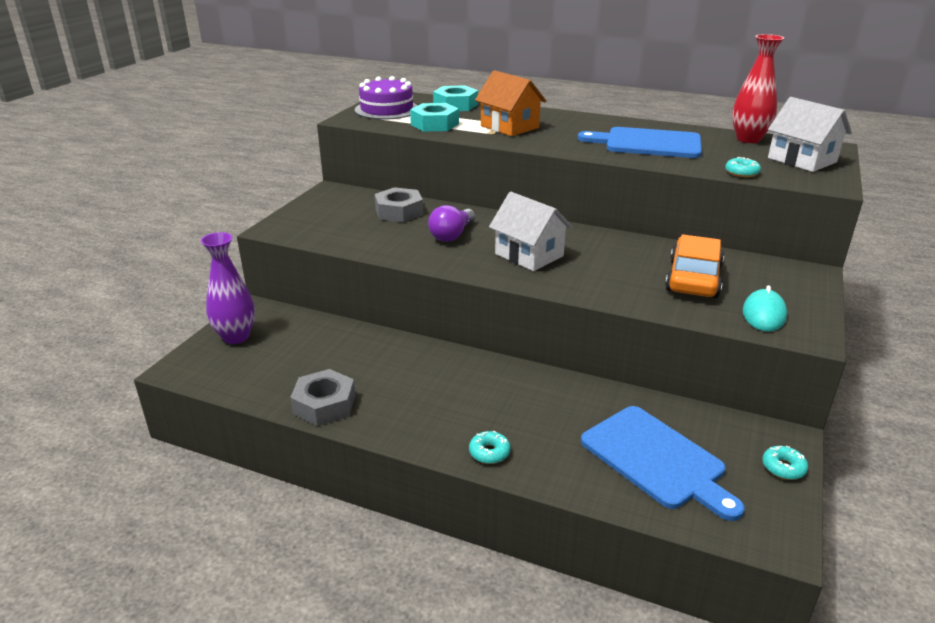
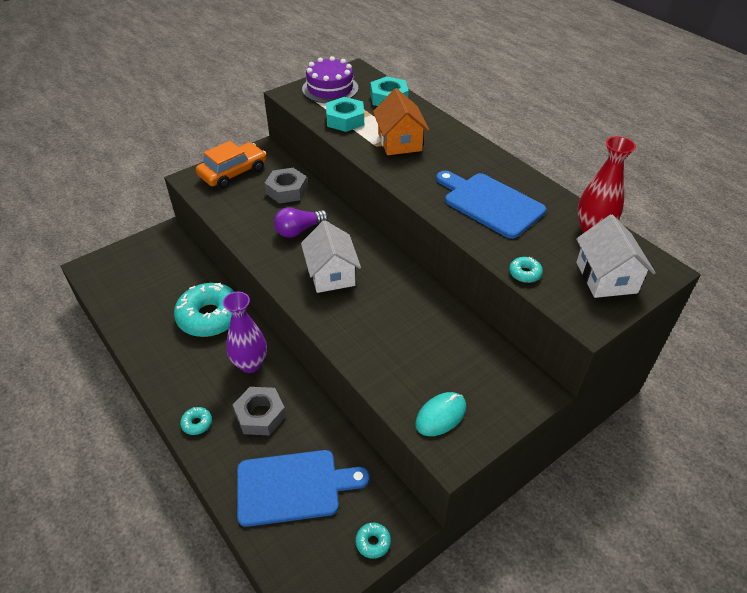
camera: 30 degrees right, 15 degrees up
purple vase [201,232,255,344] -> purple vase moved to [223,292,267,373]
grey nut [290,369,355,426] -> grey nut moved to [233,387,286,436]
blue cutting board [581,406,745,521] -> blue cutting board turned 90 degrees counterclockwise [237,450,369,527]
orange car [665,234,724,298] -> orange car moved to [196,141,266,189]
none -> turquoise donut [174,283,235,337]

